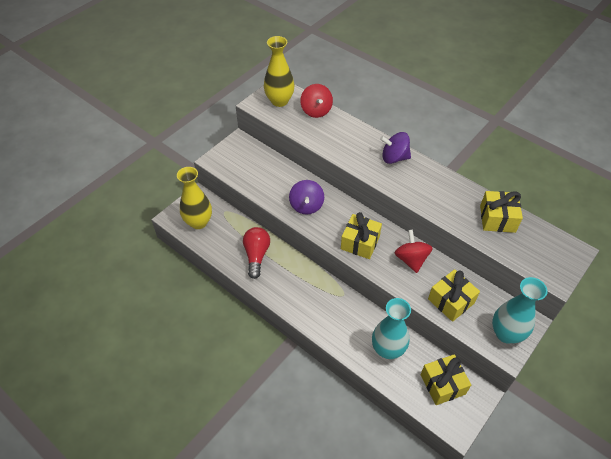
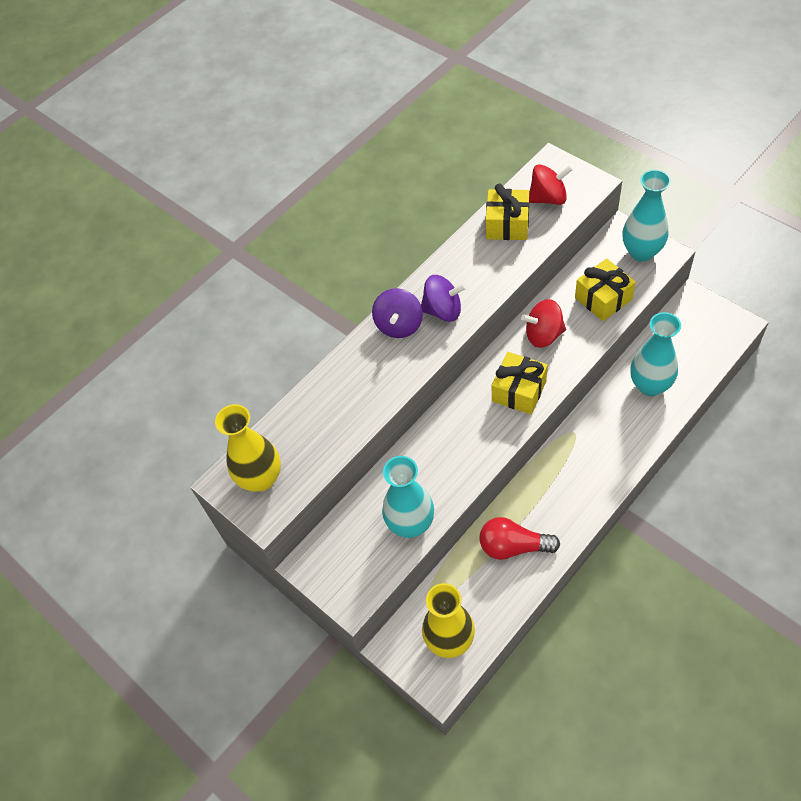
camera: 80 degrees left, 5 degrees up
purple spinning top [289,180,324,215] -> purple spinning top moved to [421,275,467,322]
red spinning top [300,84,333,118] -> red spinning top moved to [529,164,573,205]
yellow gift [421,354,471,405] -> none
none -> turquoise vase [382,456,434,538]

